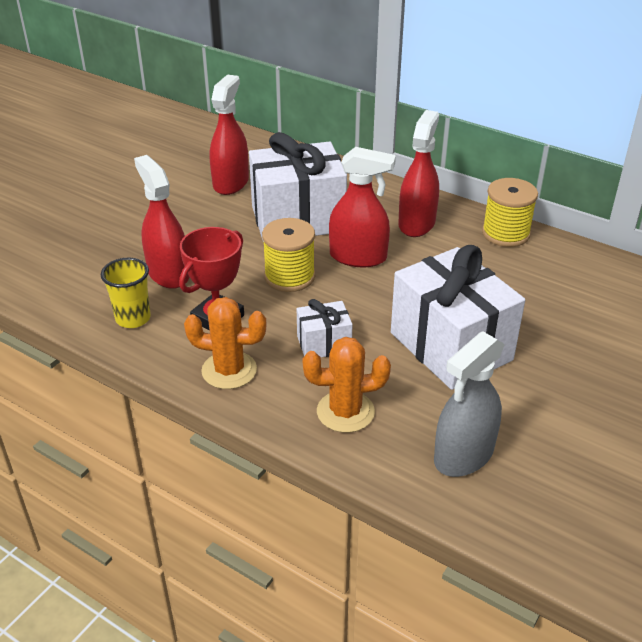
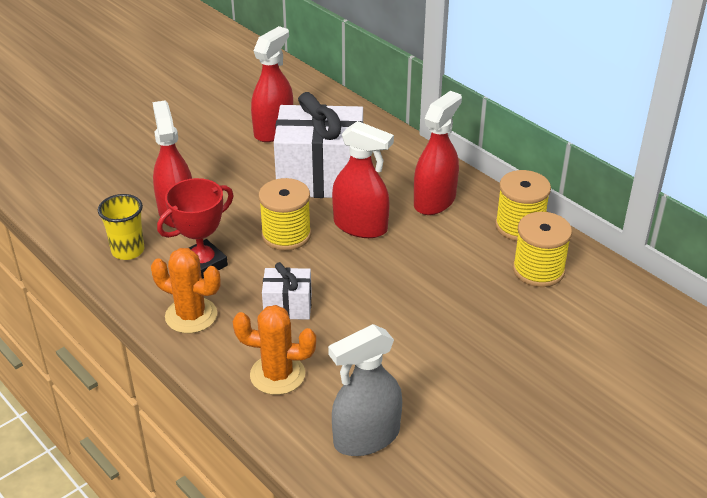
camera: 15 degrees right, 0 degrees up
white gift [391,245,525,390] -> none
none -> yellow spool [513,212,572,287]

